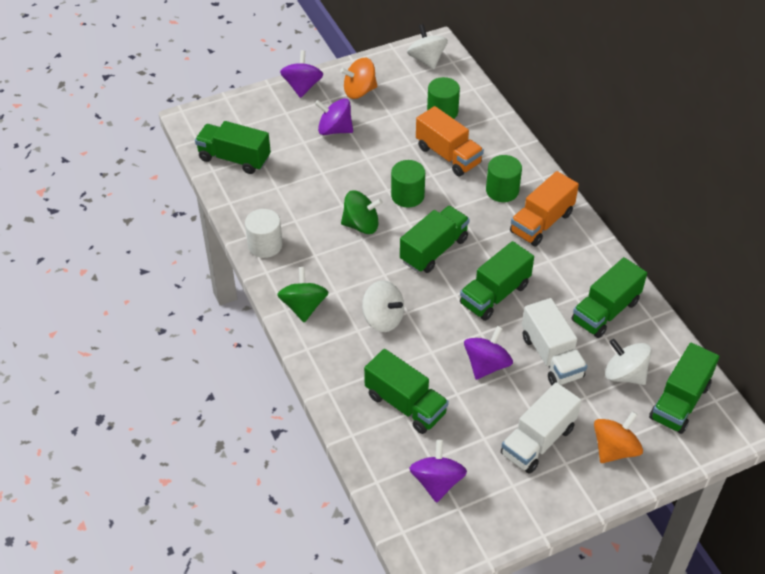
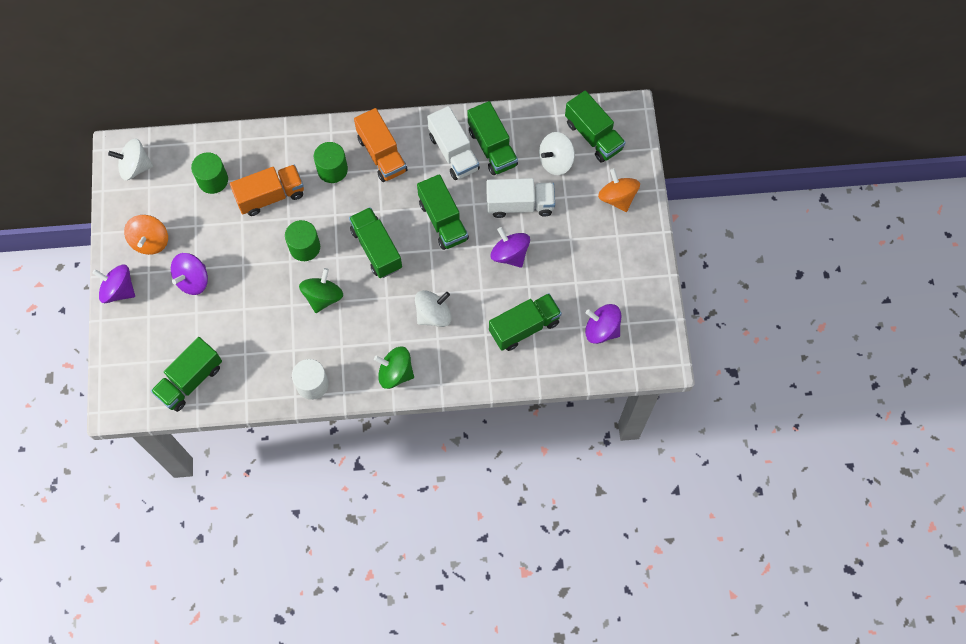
camera: 70 degrees left, 20 degrees up
white truck [501,382,581,474] -> white truck moved to [427,106,480,180]

